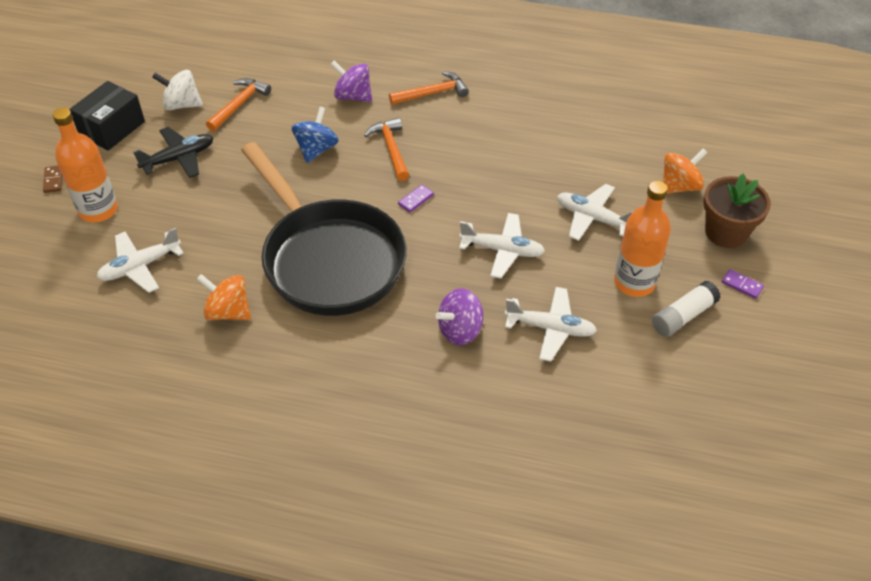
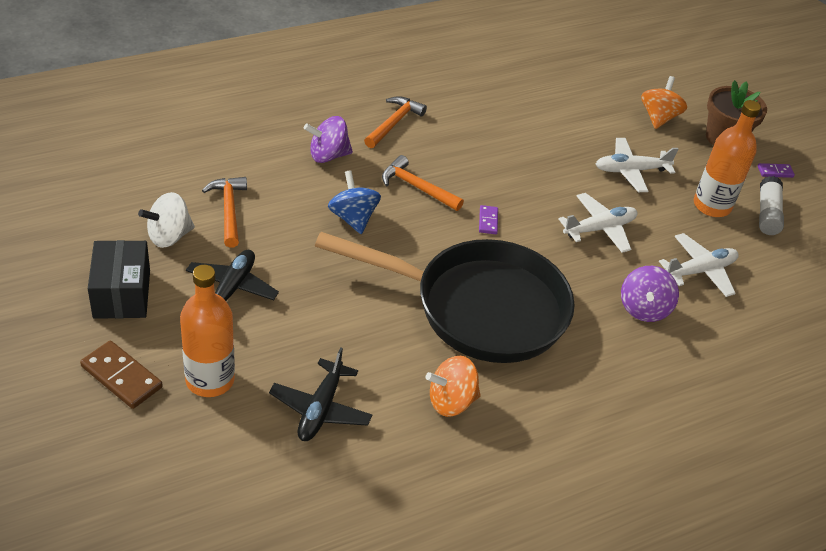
camera: 45 degrees left, 5 degrees down
brown domino [43,166,62,193] -> brown domino [80,341,163,409], size x1.80
white plane [97,227,184,293] -> black plane [269,347,372,441]

